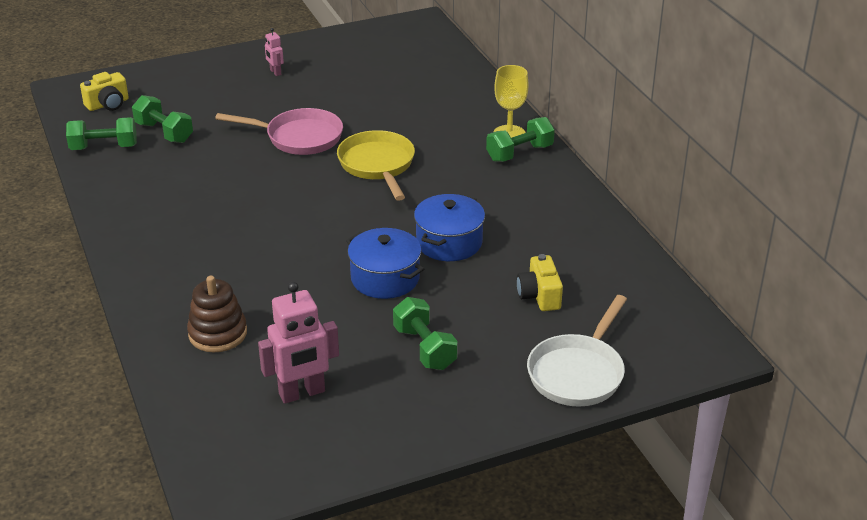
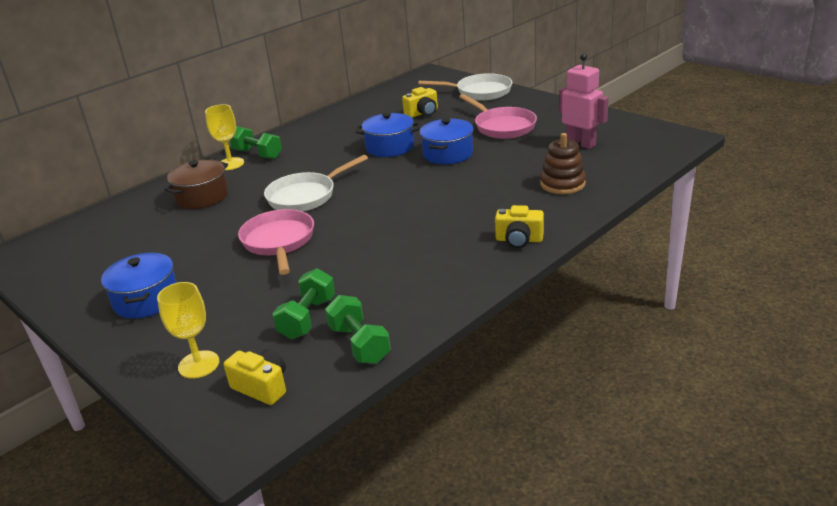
camera: 110 degrees left, 5 degrees down
pink robot [265,28,284,76] -> blue pot [101,252,177,319]
yellow pan [337,130,415,201] -> white pan [264,155,368,211]
green dumbbell [393,297,458,370] -> pink pan [459,94,537,139]
none -> yellow goblet [157,282,219,379]
none -> brown pot [164,159,228,209]
none -> yellow camera [495,205,544,248]

